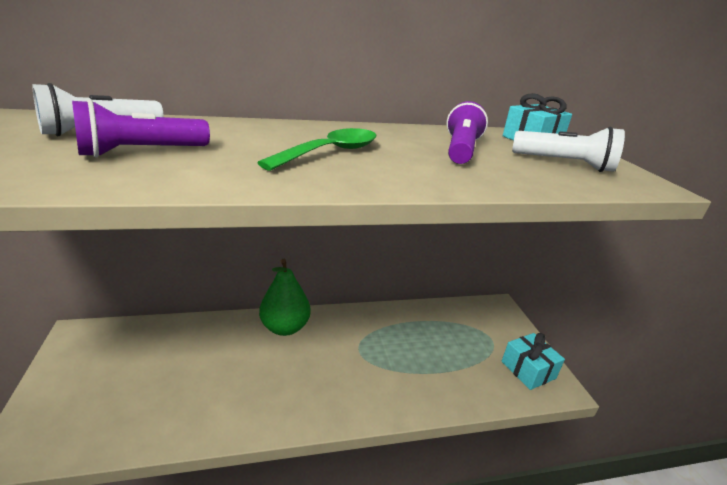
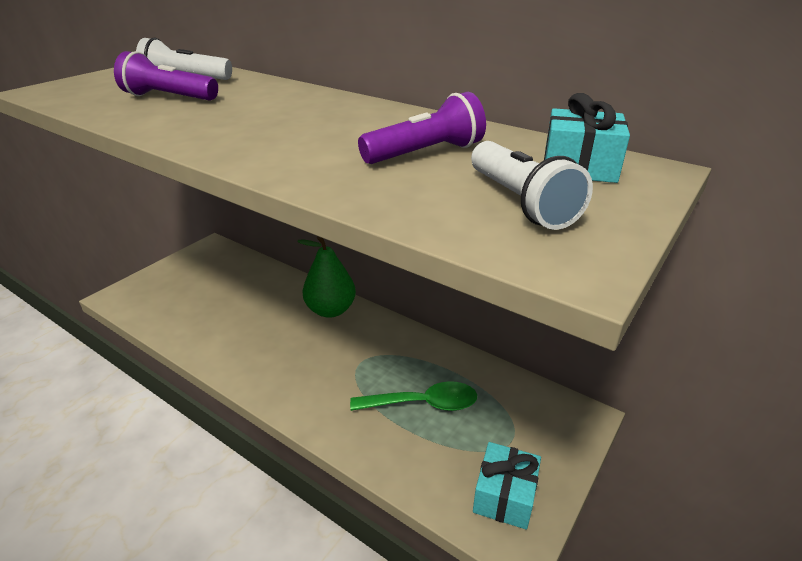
camera: 50 degrees right, 5 degrees up
green spoon [257,128,376,171] -> green spoon moved to [350,381,477,411]

